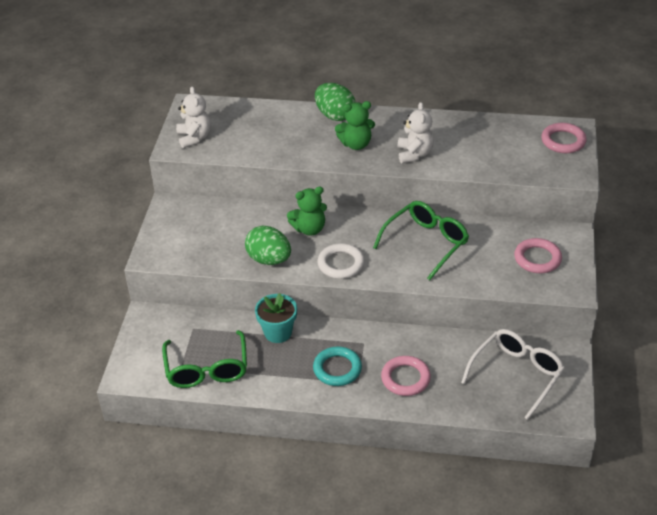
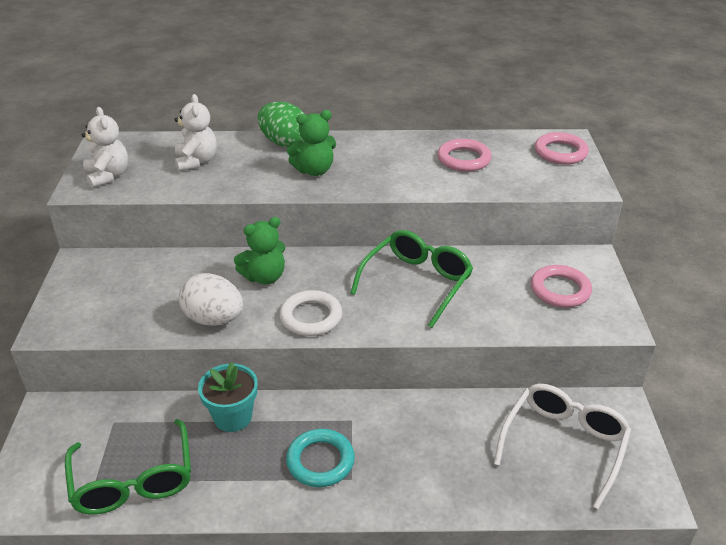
camera: 10 degrees left, 5 degrees down
green egg [245,226,291,265] -> white egg [179,273,243,326]
pink ring [381,356,431,396] -> pink ring moved to [437,139,492,172]
white teddy bear [398,102,434,164] -> white teddy bear moved to [174,94,217,172]

